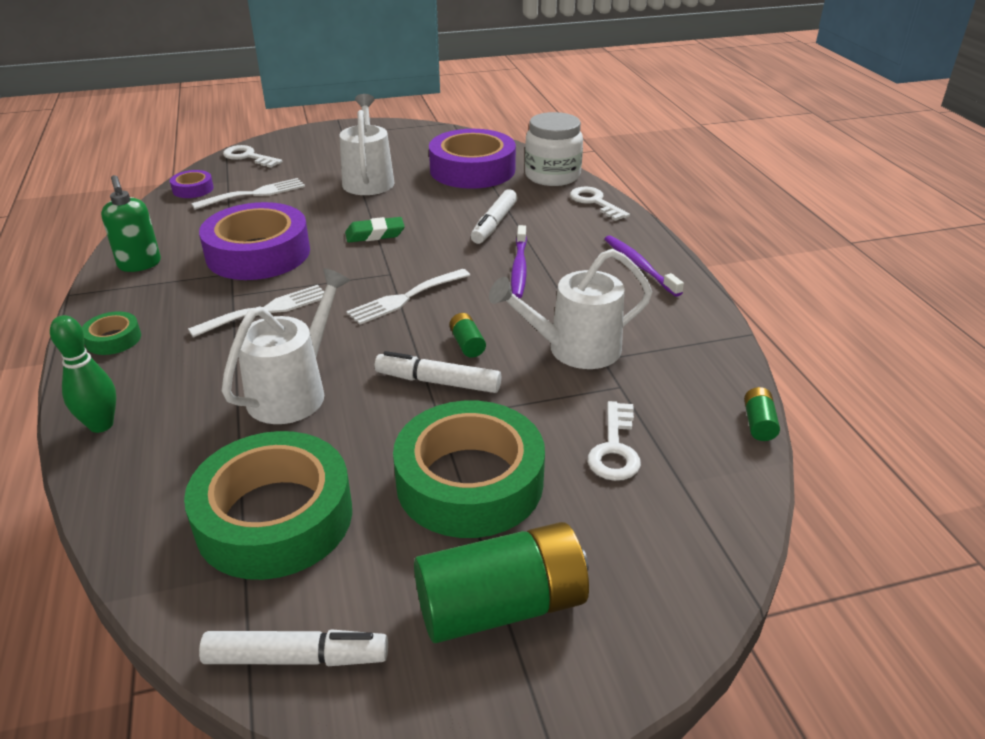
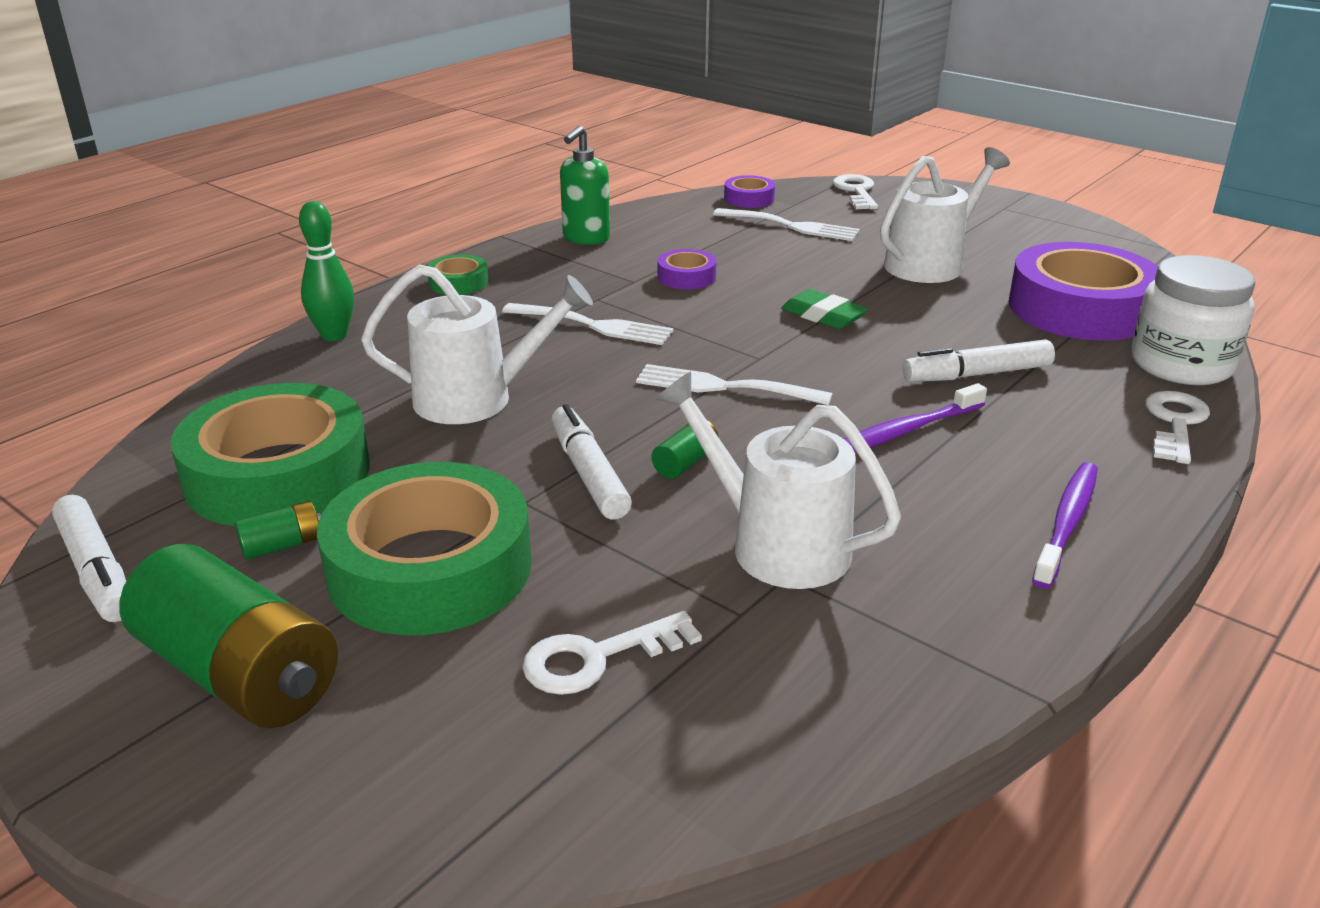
camera: 55 degrees right, 5 degrees down
purple tape [199,202,310,280] -> purple tape [657,249,717,289], size x0.44
green battery [744,387,780,441] -> green battery moved to [234,501,321,560]

